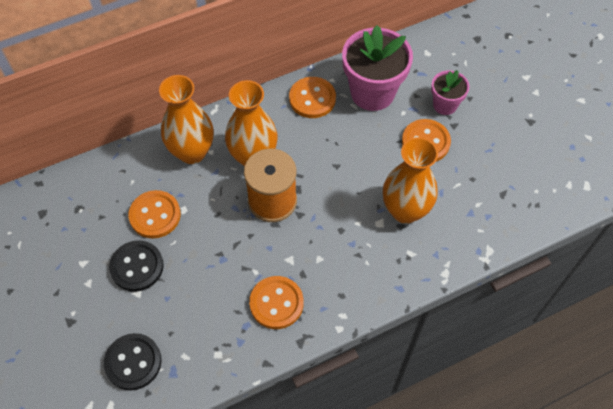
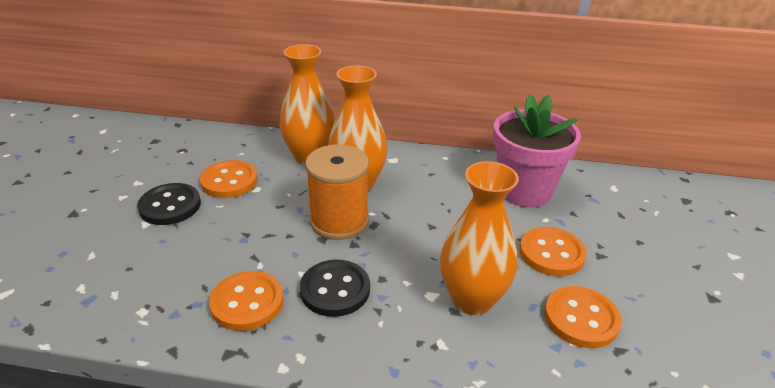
camera: 35 degrees right, 25 degrees down
black button [104,333,162,390] -> black button moved to [300,259,370,317]
orange button [289,77,336,118] -> orange button moved to [545,286,622,348]
pink flower pot [431,70,469,115] -> none

